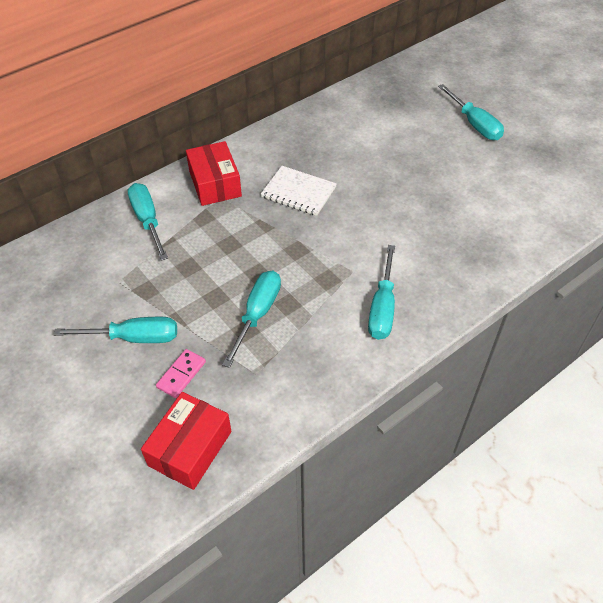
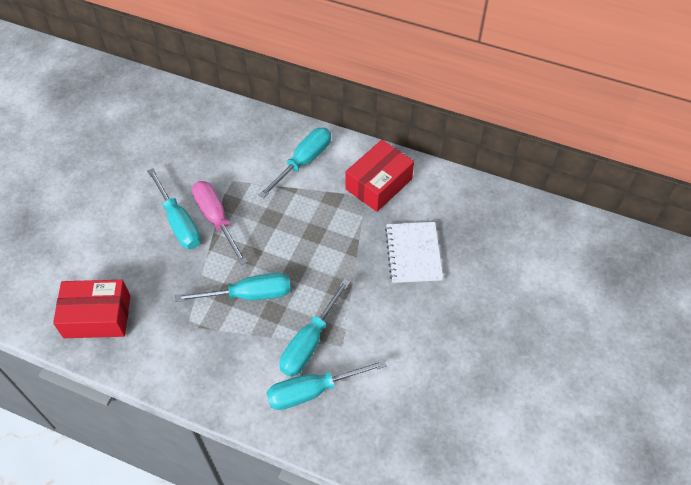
camera: 60 degrees right, 5 degrees up
pink domino [156,349,206,398] -> none
turquoise screwdriver [438,84,504,140] -> turquoise screwdriver moved to [280,279,350,377]
none -> pink screwdriver [192,181,247,265]

